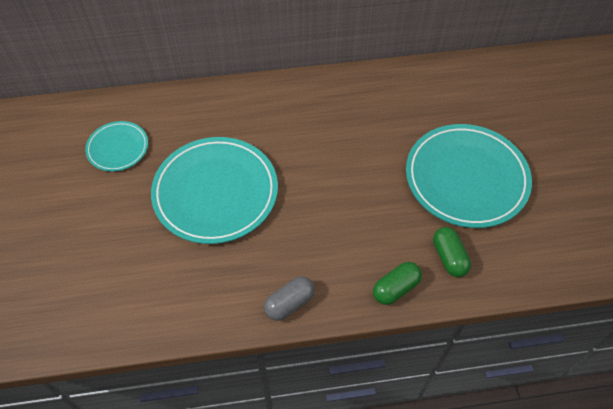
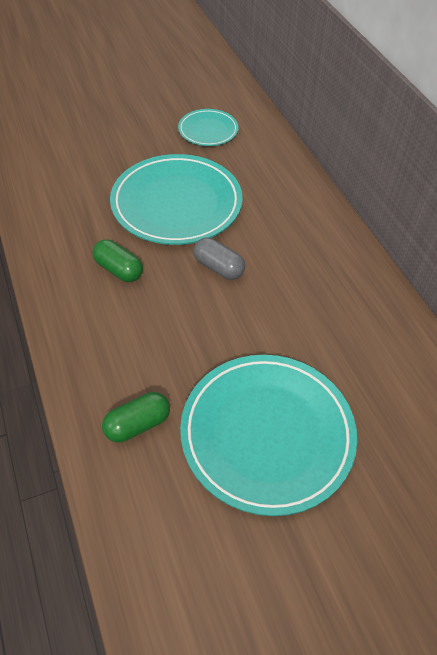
camera: 75 degrees right, 5 degrees down
grey capsule [264,276,315,321] -> grey capsule moved to [193,237,245,280]
green capsule [373,262,422,305] -> green capsule moved to [93,239,143,282]

